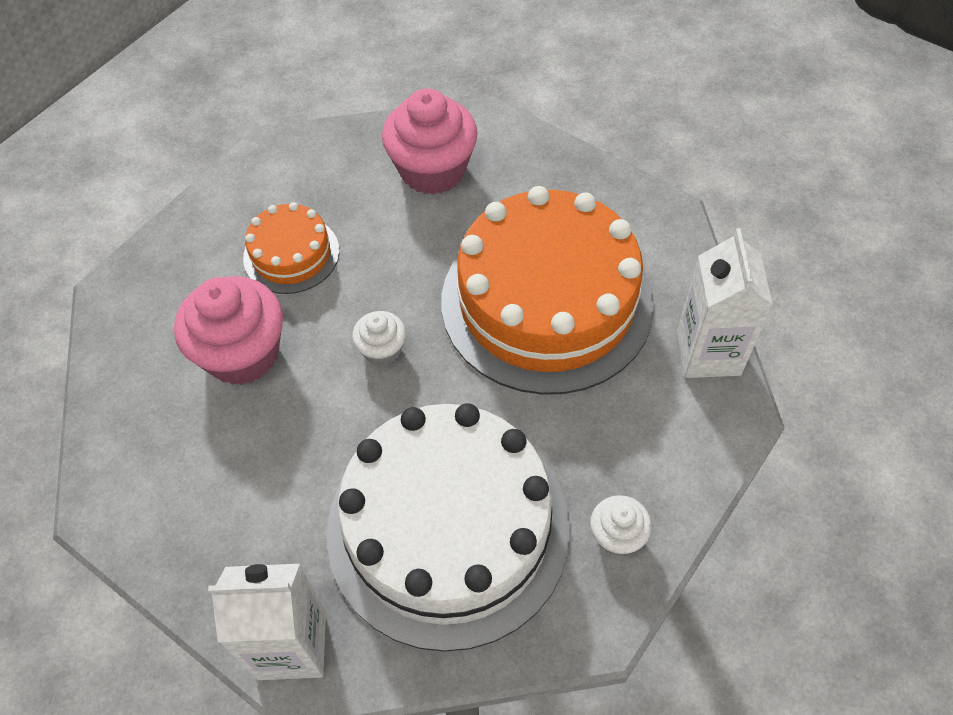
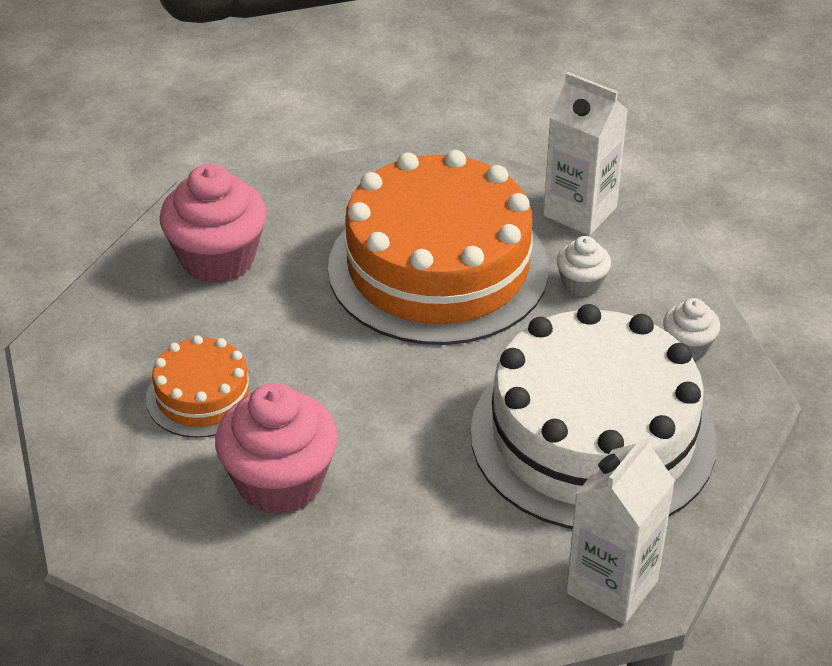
camera: 55 degrees left, 15 degrees down
white cupcake [352,311,406,366] -> white cupcake moved to [556,236,611,297]

